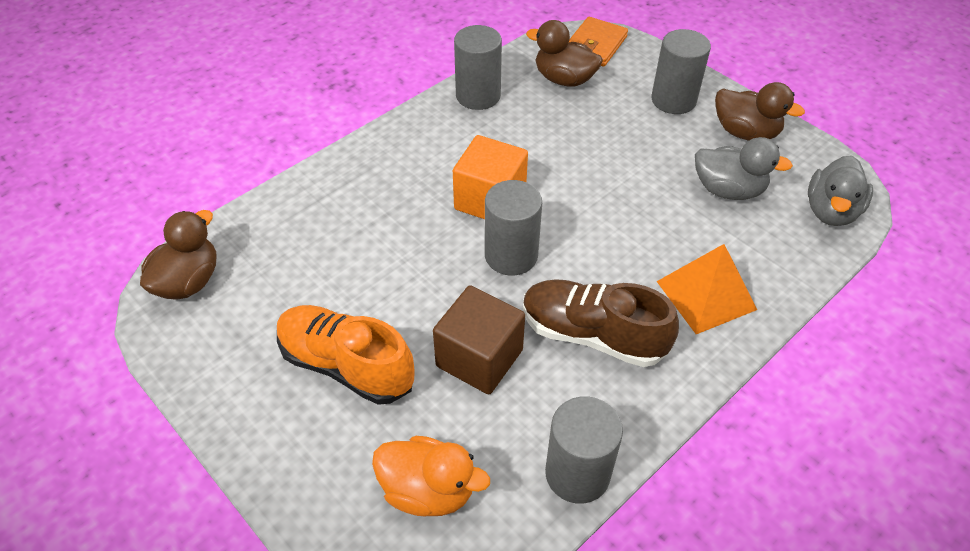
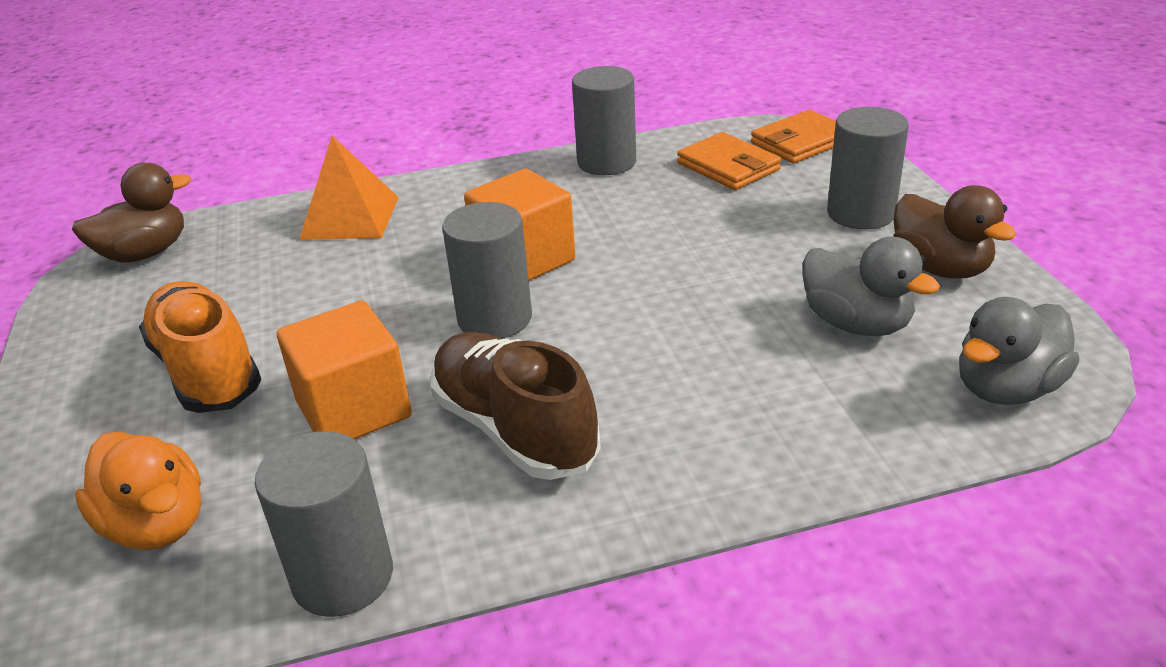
camera: 30 degrees right, 15 degrees down
brown cube [433,285,525,395] -> orange cube [277,300,412,439]
brown duck [526,20,603,87] -> orange wallet [677,132,781,190]
orange pyramid [656,244,757,334] -> orange pyramid moved to [299,136,399,240]

